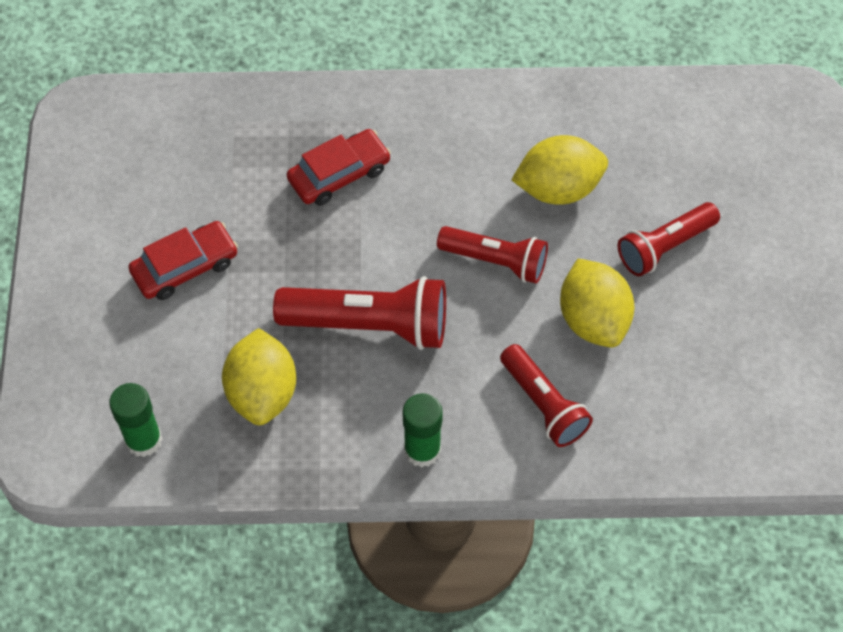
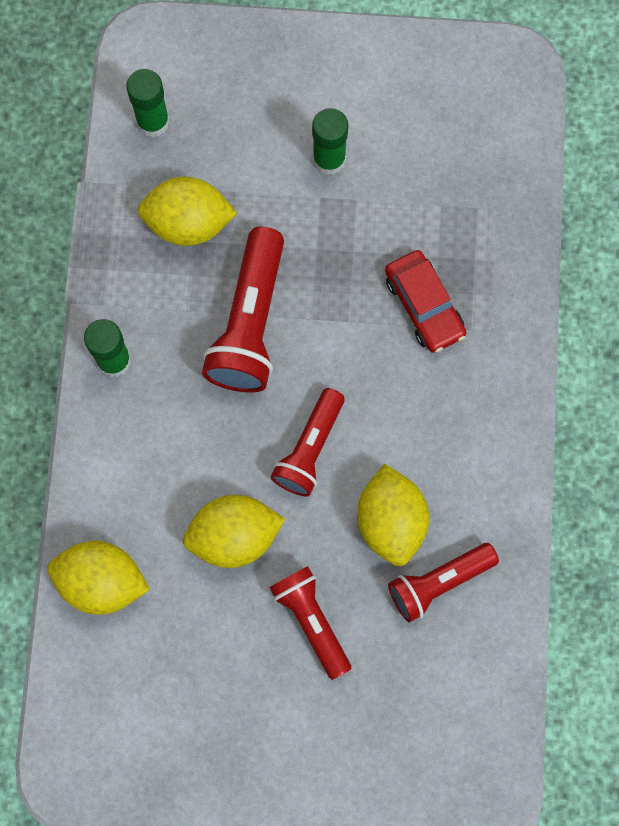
camera: 95 degrees right, 15 degrees up
red car [129,221,238,300] -> green glue stick [312,108,348,175]
red flashlight [500,344,593,447] -> red flashlight moved to [388,543,499,622]
none -> yellow lemon [47,541,150,615]

